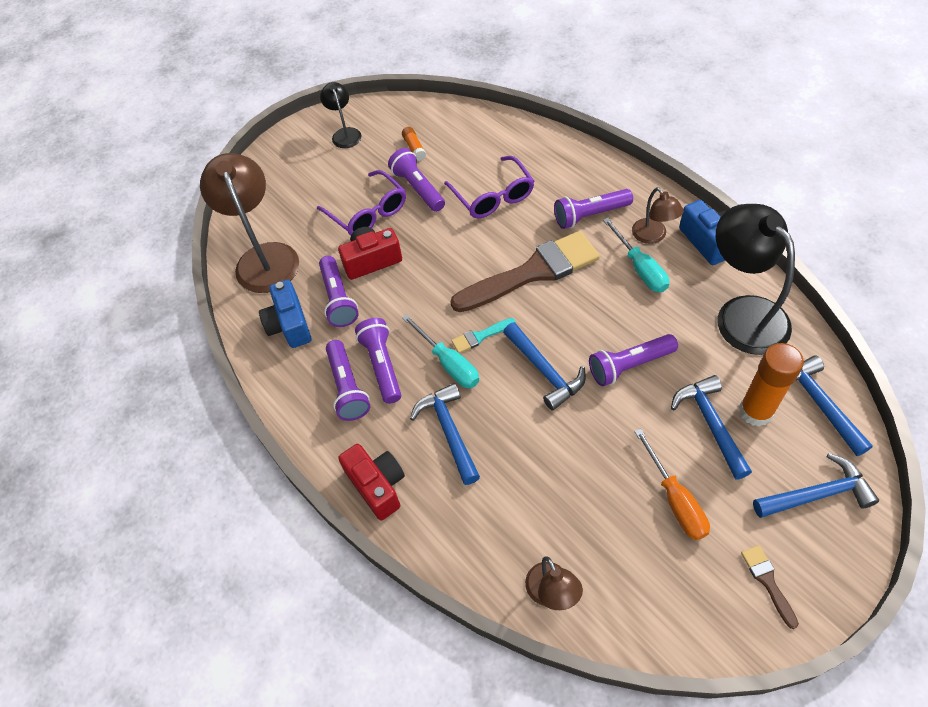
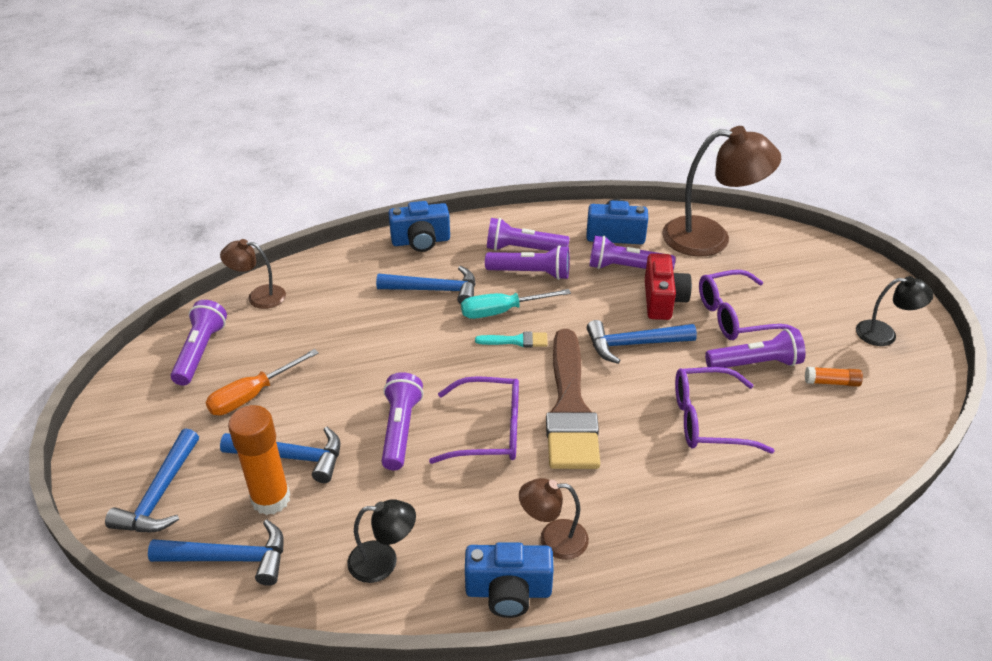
camera: 110 degrees right, 15 degrees down
red camera [338,444,405,520] -> blue camera [389,201,450,252]
turquoise brush [451,318,516,353] -> turquoise brush turned 90 degrees clockwise [475,331,548,347]
blue hammer [503,322,586,410] -> blue hammer moved to [587,320,697,364]
purple flashlight [554,189,633,229] -> purple flashlight moved to [170,300,227,385]
turquoise screwdriver [603,218,669,292] -> none
orange screwdriver [634,428,710,540] -> orange screwdriver turned 45 degrees counterclockwise [205,349,319,415]
black lamp [716,204,795,355] -> black lamp [347,499,416,583], size x0.52
brown brush [741,545,799,629] -> none
none -> purple glasses [429,376,519,464]

